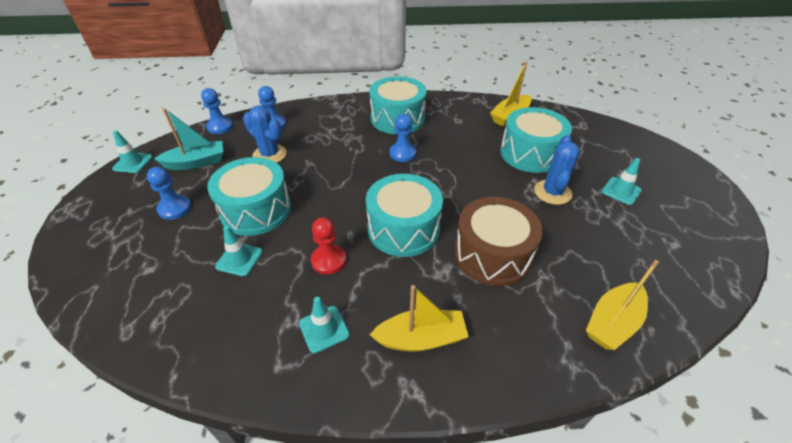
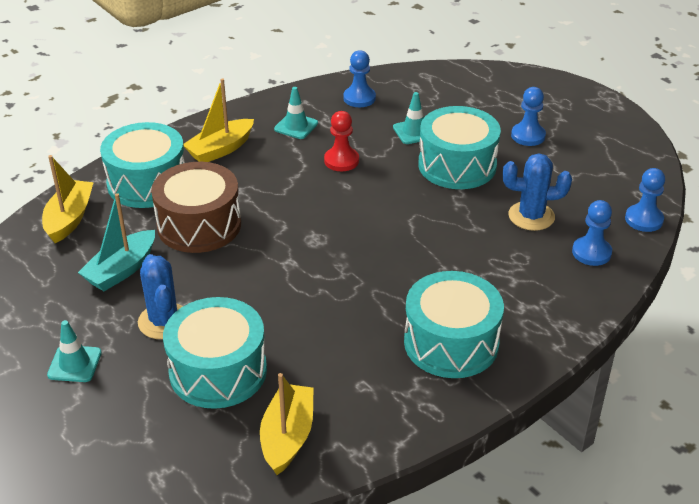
camera: 145 degrees right, 5 degrees down
turquoise traffic cone [112,131,153,173] -> none
turquoise boat [154,108,223,170] -> turquoise boat moved to [78,193,155,291]
turquoise drum [366,174,443,257] -> turquoise drum moved to [100,122,185,208]
blue pawn [389,114,417,162] -> blue pawn moved to [343,50,376,107]

